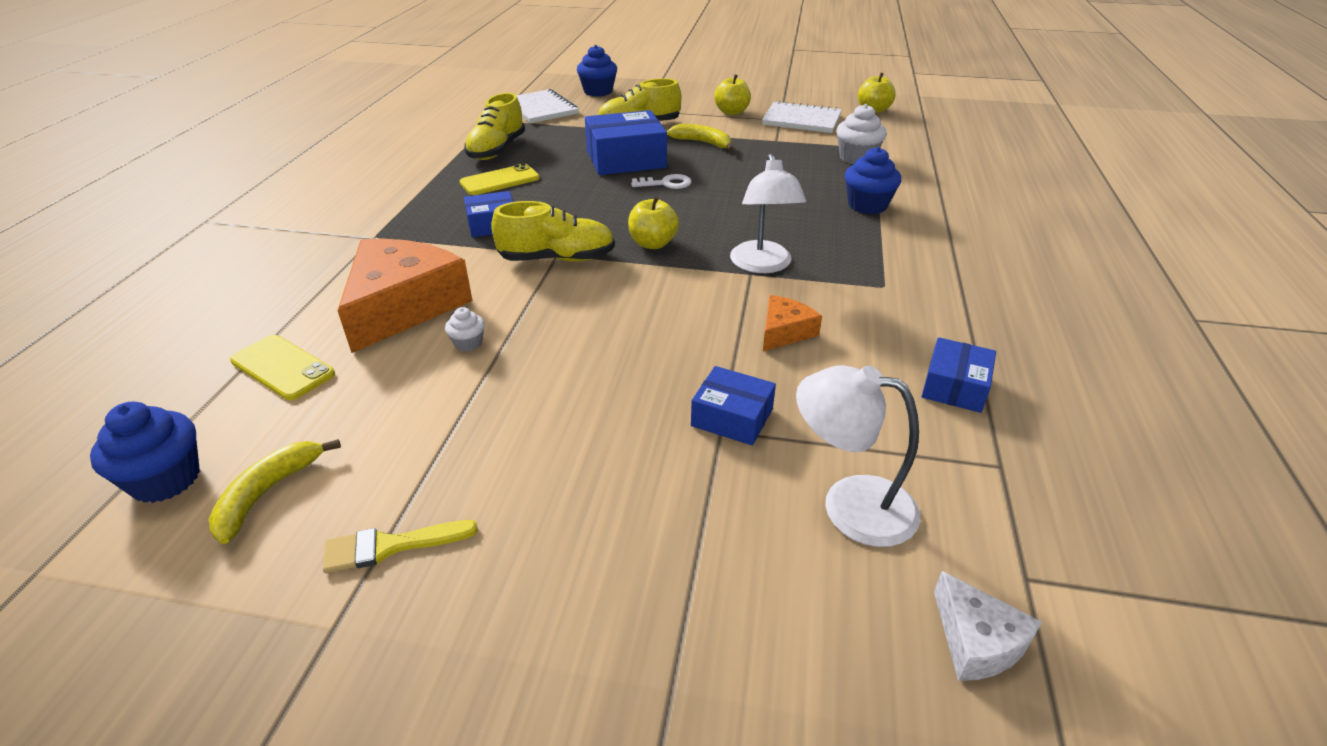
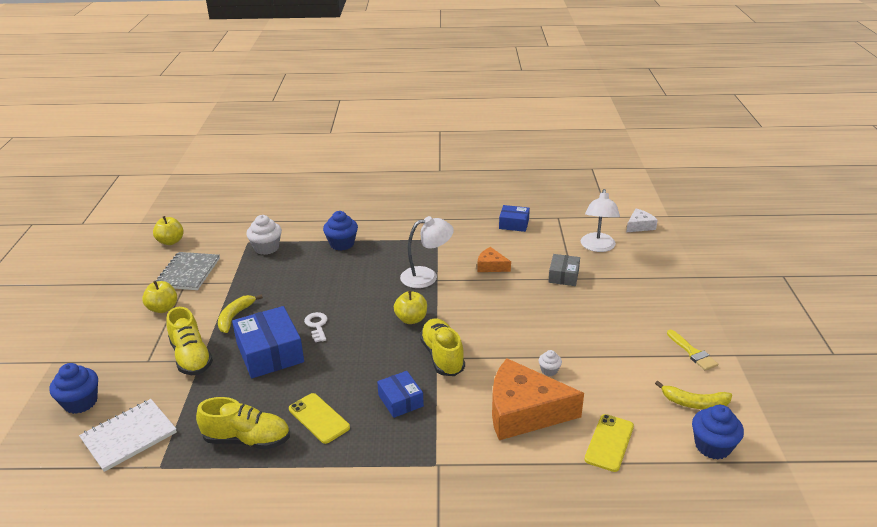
camera: 100 degrees left, 5 degrees down
blue box [691,366,776,446] -> grey box [548,254,580,286]
white notebook [762,101,842,133] -> grey notebook [155,252,220,290]

